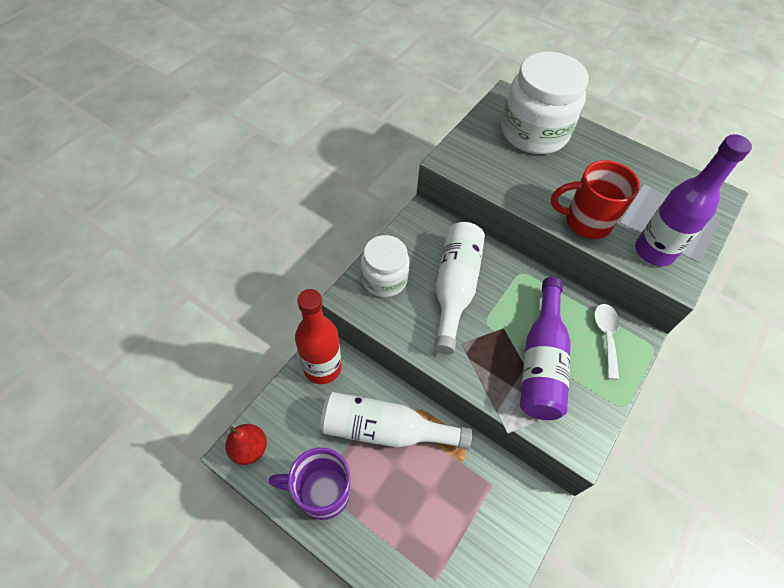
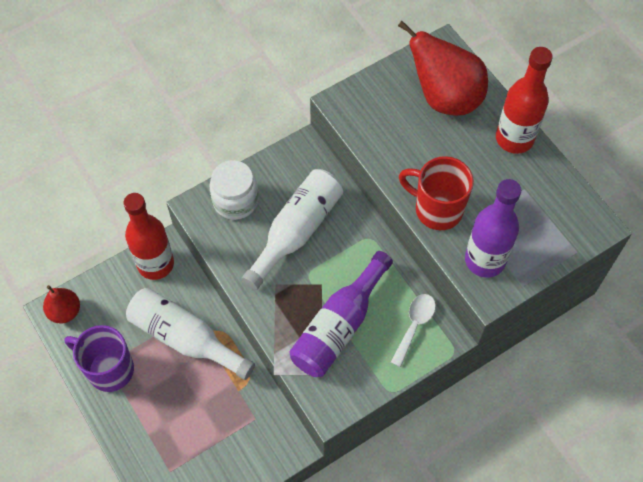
camera: 25 degrees right, 5 degrees up
white jar [501,52,589,154] -> red pear [398,21,488,116]
none -> red bottle [496,47,553,154]

